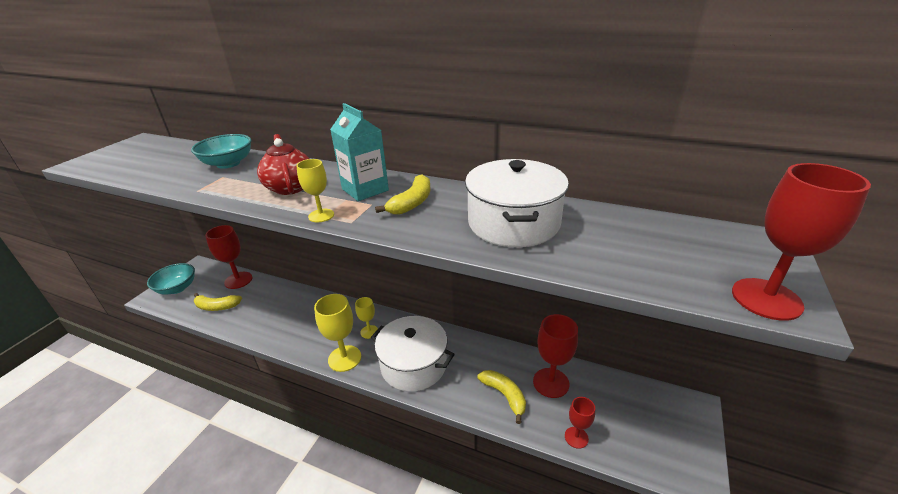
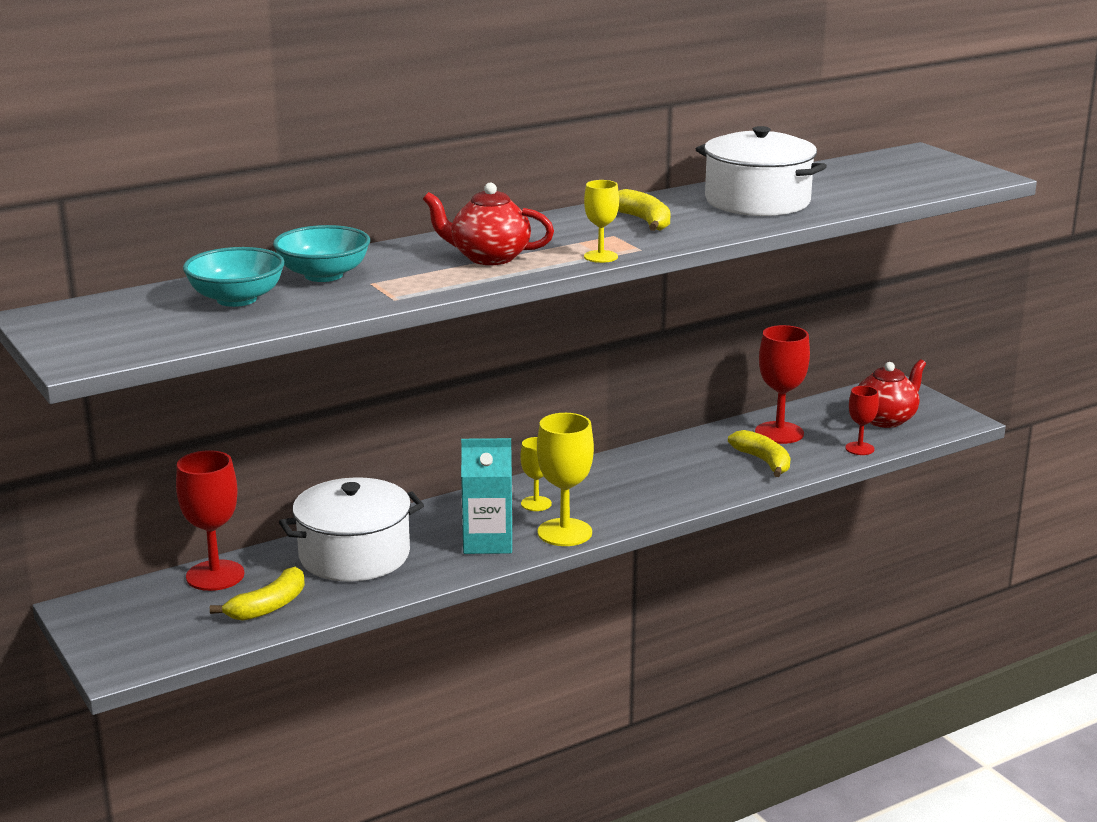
camera: 55 degrees left, 10 degrees down
turquoise bowl [147,263,195,295] -> turquoise bowl moved to [183,247,285,307]
turquoise carton [330,103,389,201] -> turquoise carton moved to [461,438,512,554]
white pot [371,316,455,392] -> white pot moved to [279,477,424,581]
yellow banana [478,370,526,424] -> yellow banana turned 60 degrees clockwise [728,430,791,477]
red goblet [732,163,871,321] -> none
none -> red teapot [858,359,926,428]

